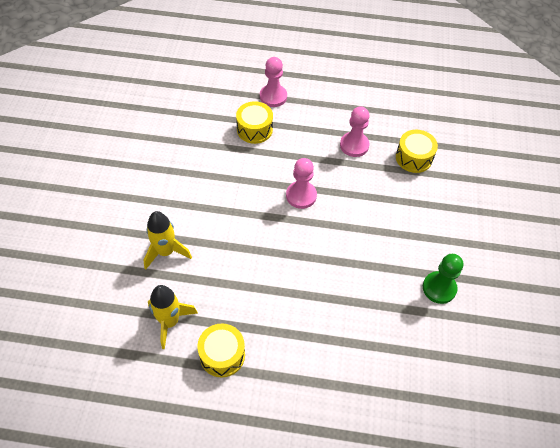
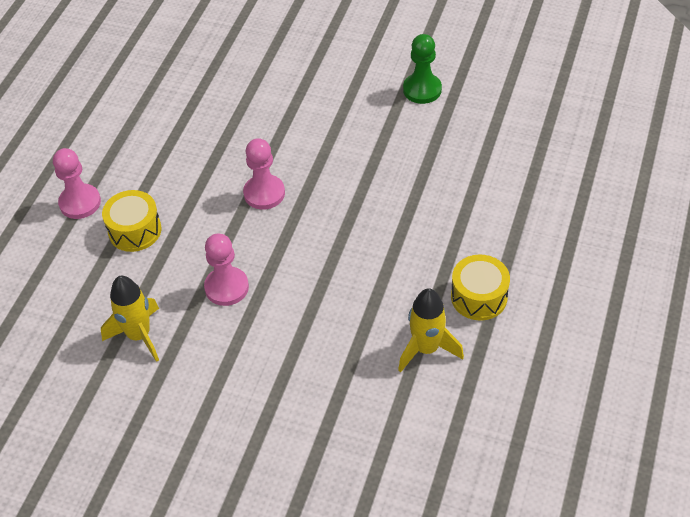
camera: 75 degrees left, 5 degrees down
yellow rocket [143,211,192,269] -> yellow rocket moved to [101,276,159,362]
pink pawn [340,106,369,157] -> pink pawn moved to [204,233,249,306]
yellow drum [396,130,438,173] -> none

